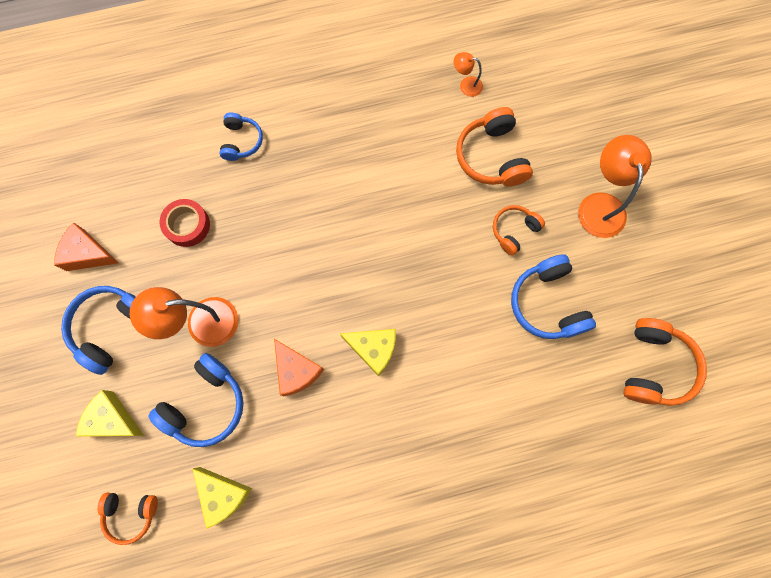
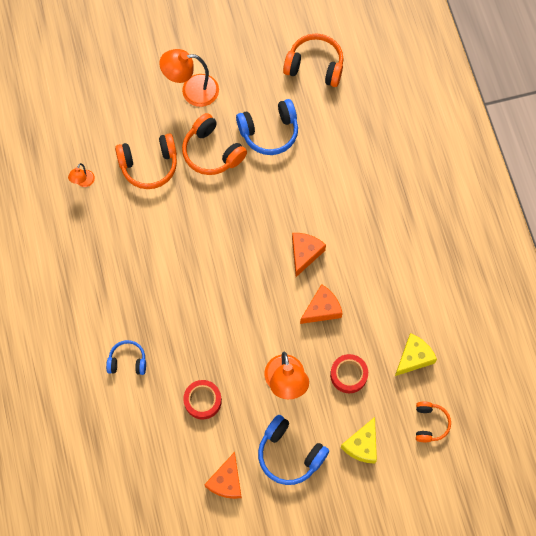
camera: 90 degrees left, 5 degrees down
blue headphones [148,353,244,447] -> red tape [330,354,368,393]
yellow cheese [340,329,396,376] -> orange cheese [292,233,326,277]
orange headphones [493,205,545,256] -> orange headphones [182,113,247,175], size x1.63

